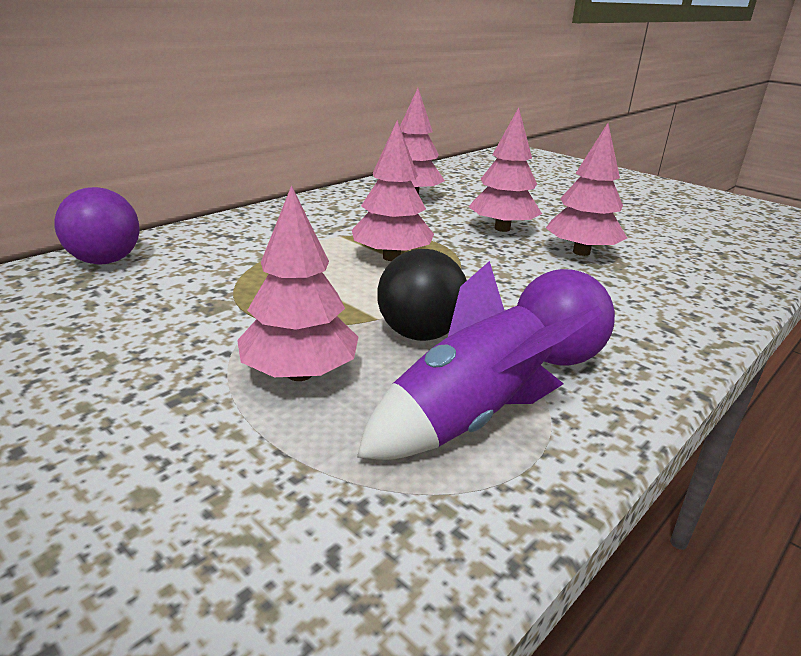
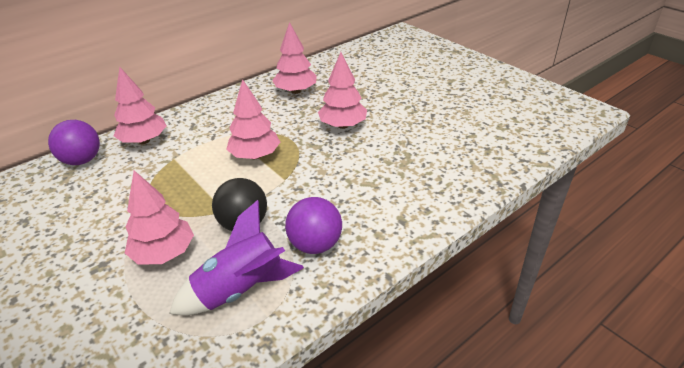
camera: 10 degrees right, 10 degrees up
pink tree [546,123,627,256] -> pink tree moved to [114,67,167,144]

